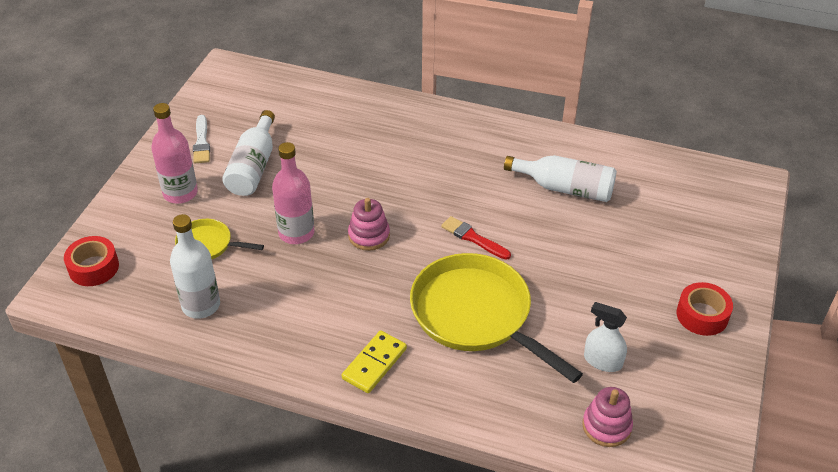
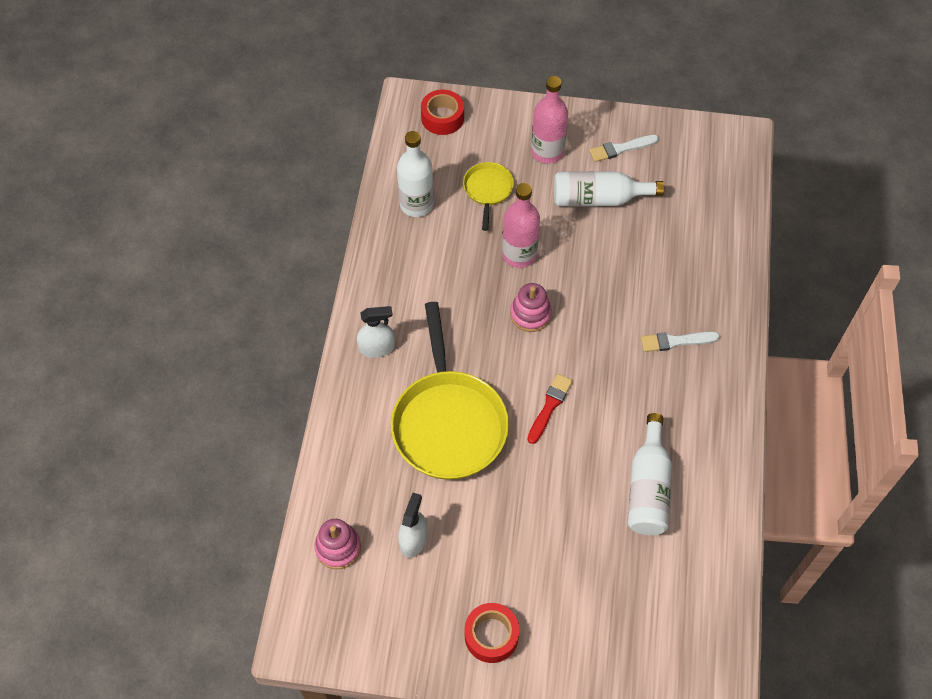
camera: 80 degrees right, 15 degrees up
yellow domino [342,330,407,393] -> white spray bottle [357,306,395,358]
yellow pan [410,253,583,383] -> yellow pan turned 135 degrees clockwise [391,302,509,480]
none -> white brush [641,332,720,352]

